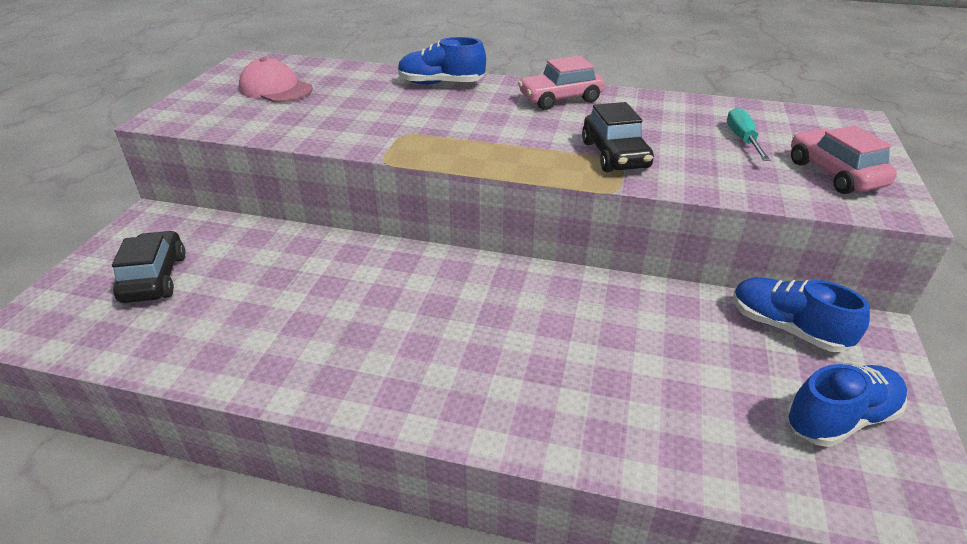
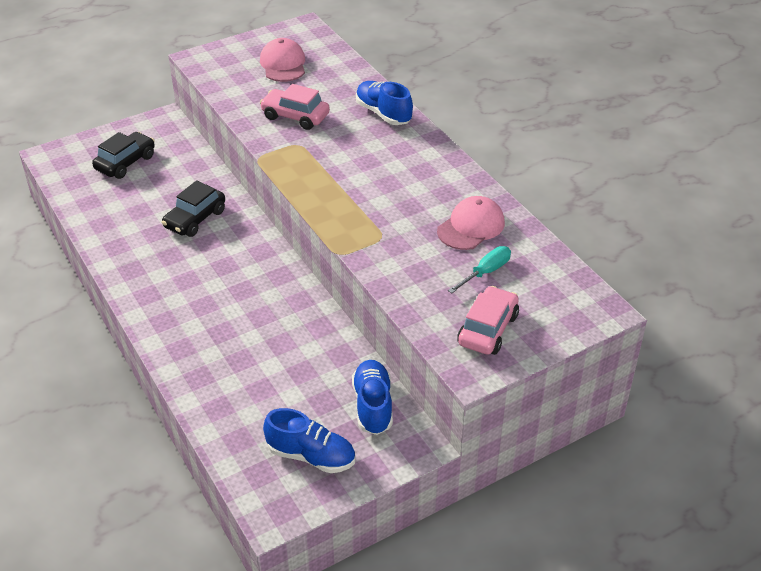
camera: 45 degrees right, 5 degrees up
pink car [518,56,605,110] -> pink car moved to [260,84,330,130]
black car [582,102,654,172] -> black car moved to [161,180,225,237]
none -> pink cap [437,196,505,250]

